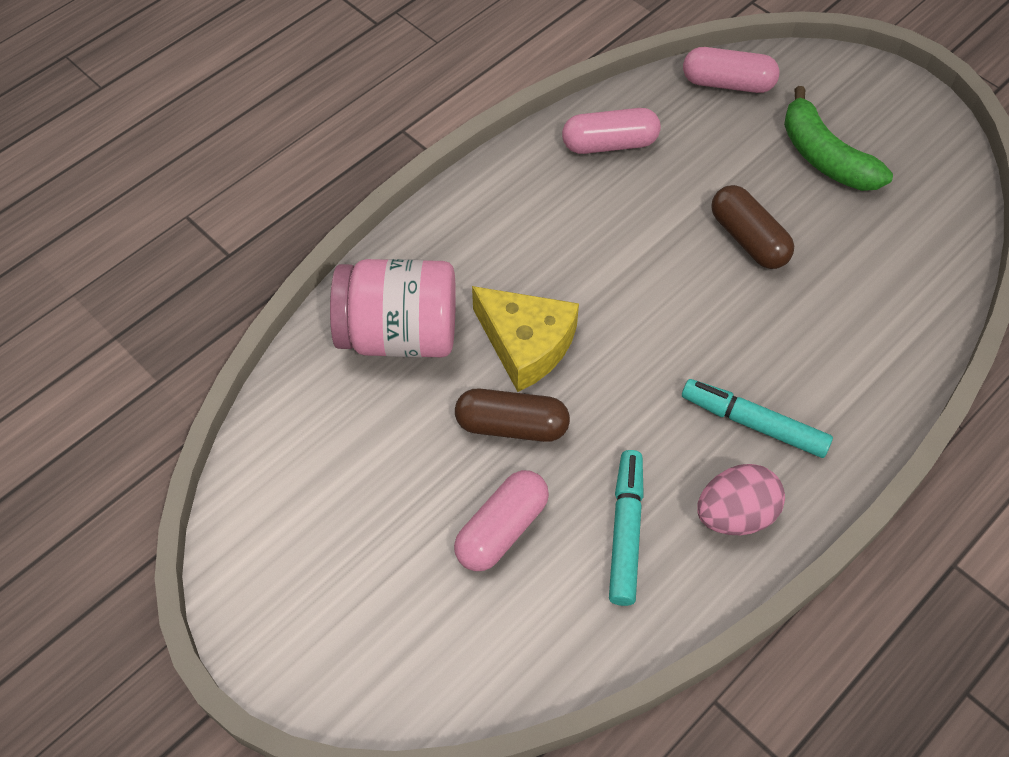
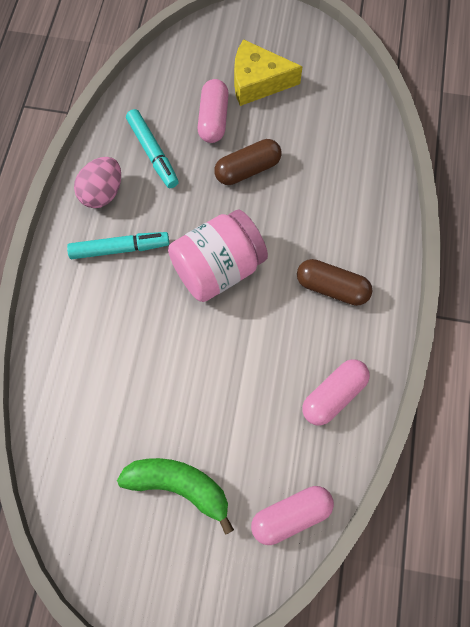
camera: 145 degrees right, 10 degrees up
pink jar [330,259,456,358] -> pink jar moved to [168,210,268,302]
yellow cheese [472,286,579,392] -> yellow cheese moved to [234,39,303,106]
brown capsule [711,185,794,269] -> brown capsule moved to [297,259,372,306]

